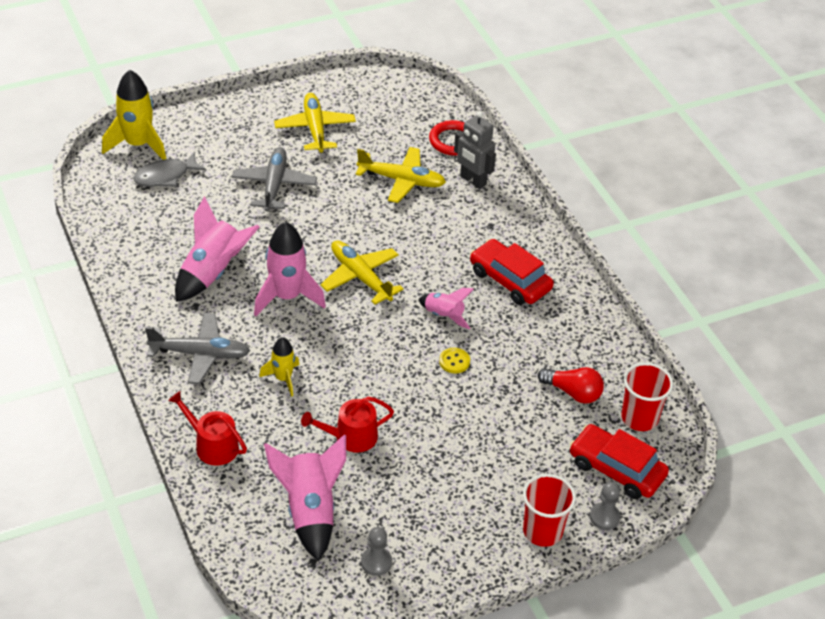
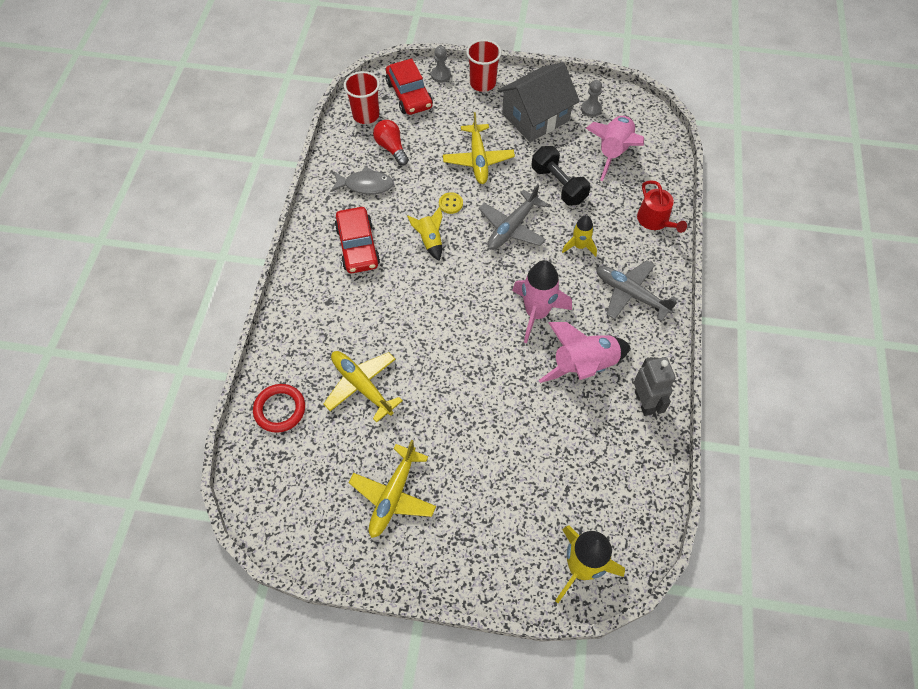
camera: 145 degrees left, 15 degrees up
grey fish [133,152,207,187] -> grey fish moved to [330,166,394,195]
grey plane [232,147,317,211] -> grey plane moved to [479,184,548,250]
red watering can [301,397,394,453] -> black dumbbell [532,146,590,206]
yellow plane [320,240,404,305] -> yellow plane moved to [443,112,515,184]
pink rocket [419,288,474,329] -> yellow rocket [407,206,443,261]
grey robot [454,111,496,189] -> grey robot moved to [634,357,675,416]
none -> grey house [497,62,580,142]

